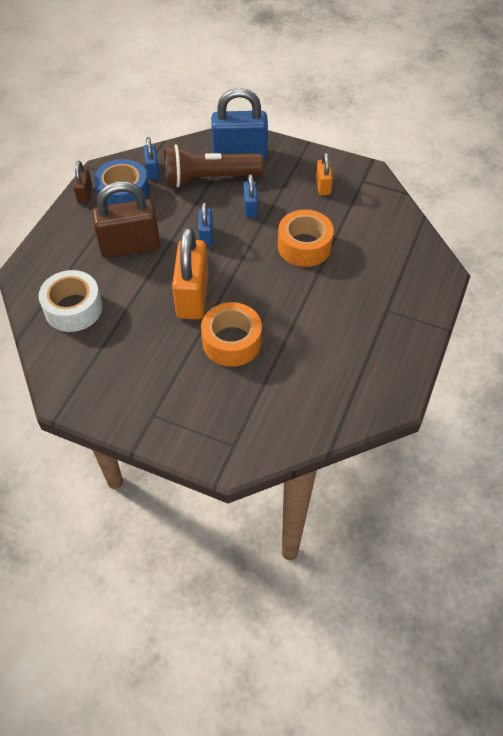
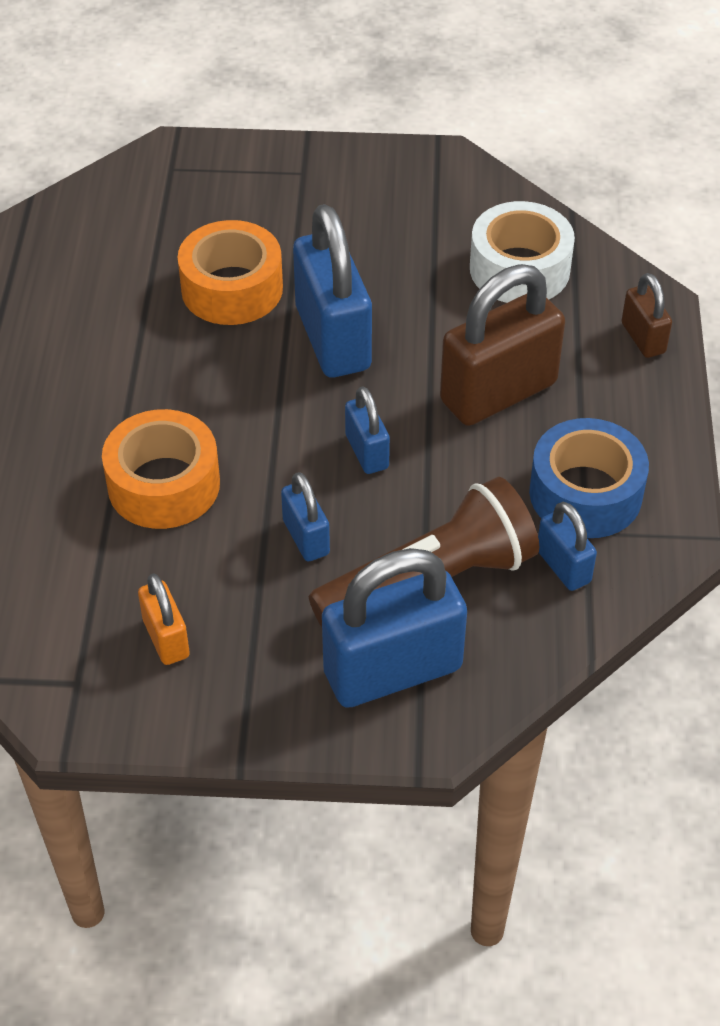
camera: 160 degrees right, 5 degrees down
brown padlock [73,161,92,204] -> brown padlock moved to [622,273,672,358]
orange padlock [172,227,208,319] -> blue padlock [293,204,372,377]

